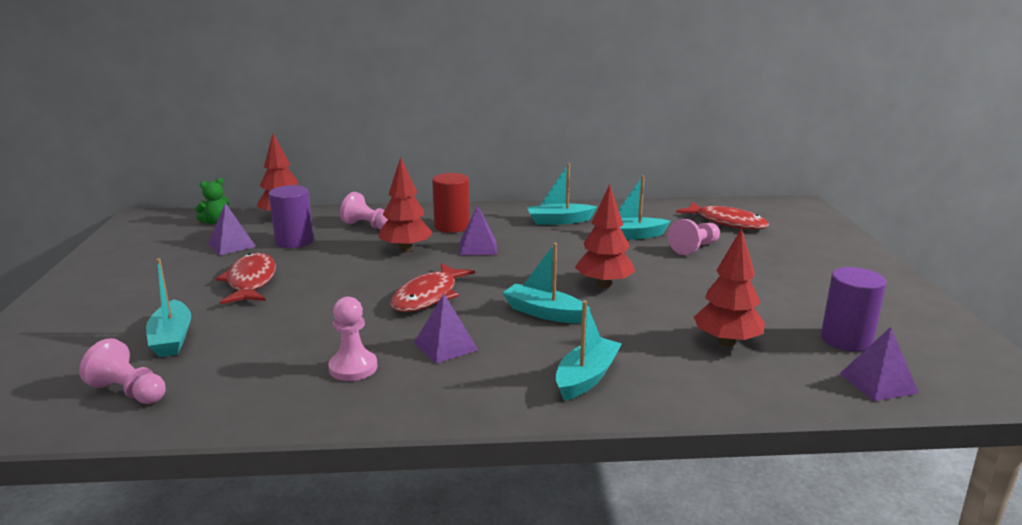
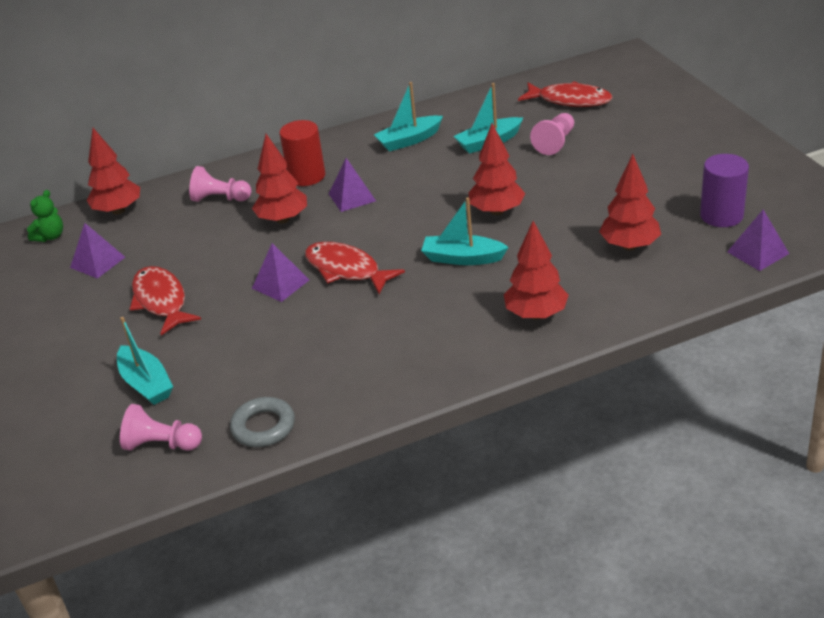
camera: 15 degrees left, 15 degrees up
purple cylinder [269,185,314,248] -> none
pink pawn [328,297,377,381] -> none
red fish [390,263,475,312] -> red fish turned 120 degrees clockwise [305,242,405,294]
purple pyramid [414,294,478,363] -> purple pyramid moved to [252,243,309,302]
turquoise boat [556,301,622,401] -> red tree [504,221,569,320]
none -> grey ring [230,397,295,447]

